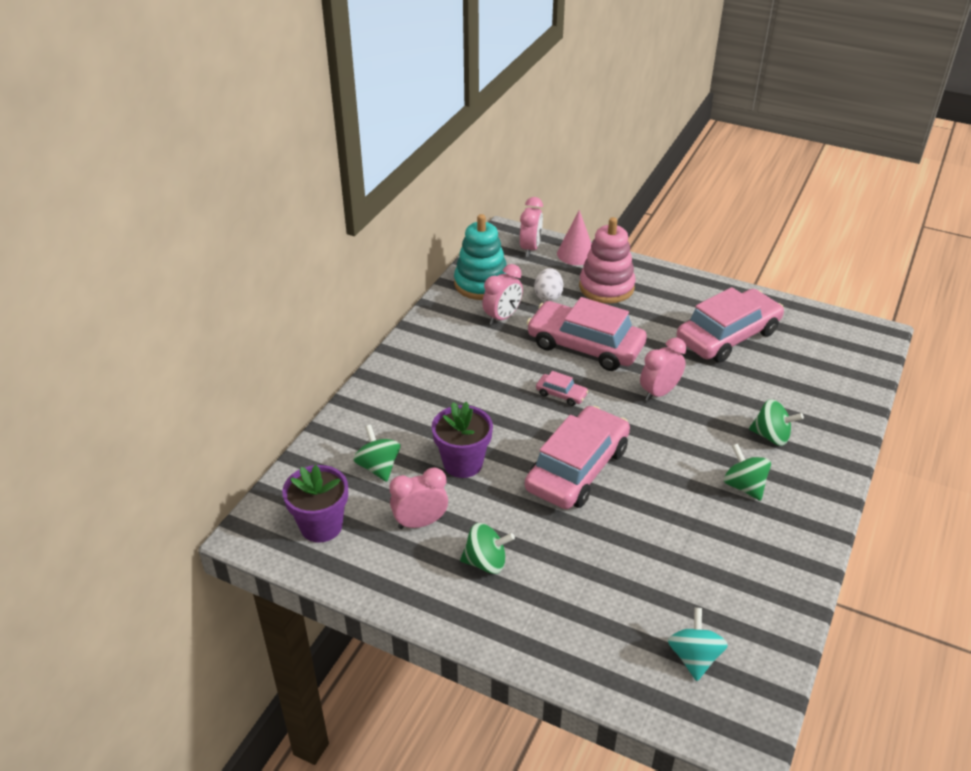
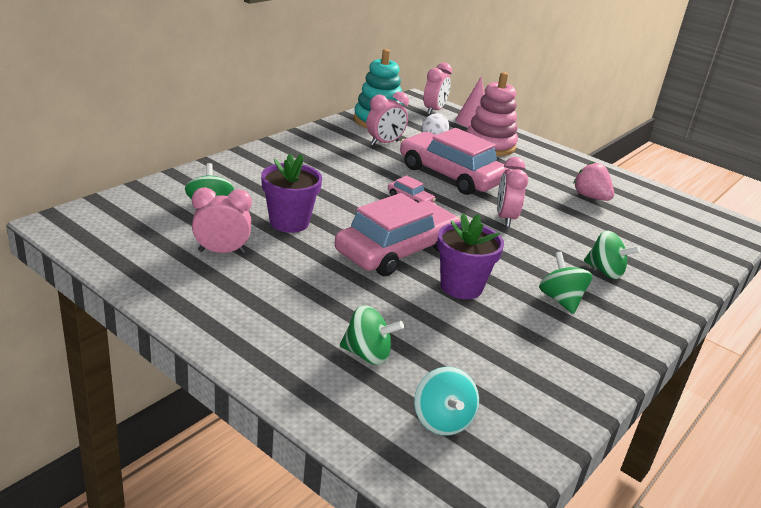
camera: 10 degrees right, 10 degrees down
purple flower pot [282,465,348,543] -> purple flower pot moved to [437,213,504,299]
green spinning top [460,523,515,574] -> green spinning top moved to [340,305,404,365]
pink clock [640,338,686,401] -> pink clock turned 60 degrees counterclockwise [497,157,528,227]
turquoise spinning top [668,608,728,681] -> turquoise spinning top turned 150 degrees clockwise [414,367,479,436]
pink car [677,287,784,363] -> pink strawberry [573,162,614,201]

